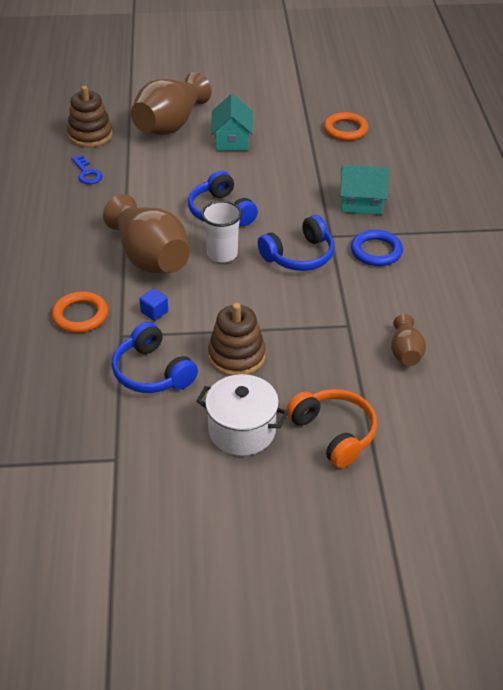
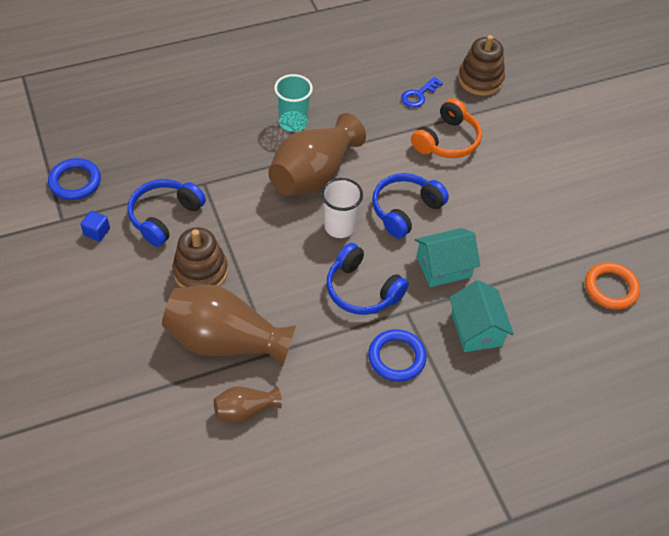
camera: 70 degrees right, 10 degrees up
orange ring [52,291,108,333] -> none
brown vase [131,72,211,135] -> brown vase moved to [162,285,296,367]
blue cube [140,289,168,321] -> blue cube moved to [81,211,110,241]
white pot [196,374,289,456] -> none
turquoise house [211,94,253,151] -> turquoise house moved to [415,228,480,287]
orange headphones [286,389,377,468] -> orange headphones moved to [411,98,482,158]
none -> blue ring [48,158,101,200]
none -> turquoise cup [274,74,313,132]

